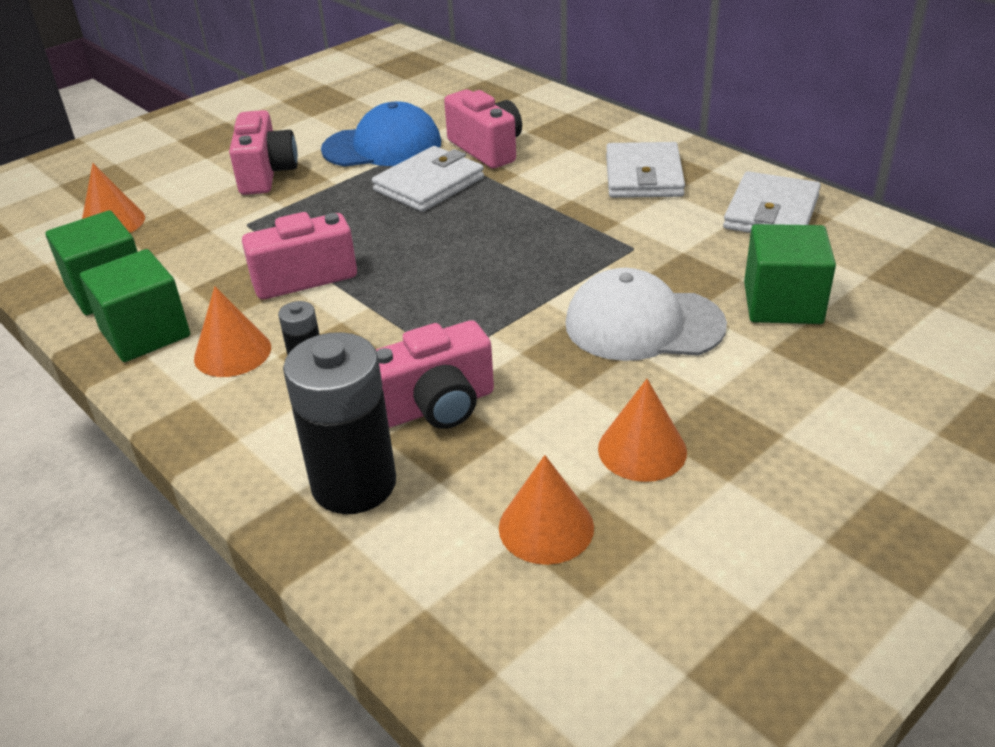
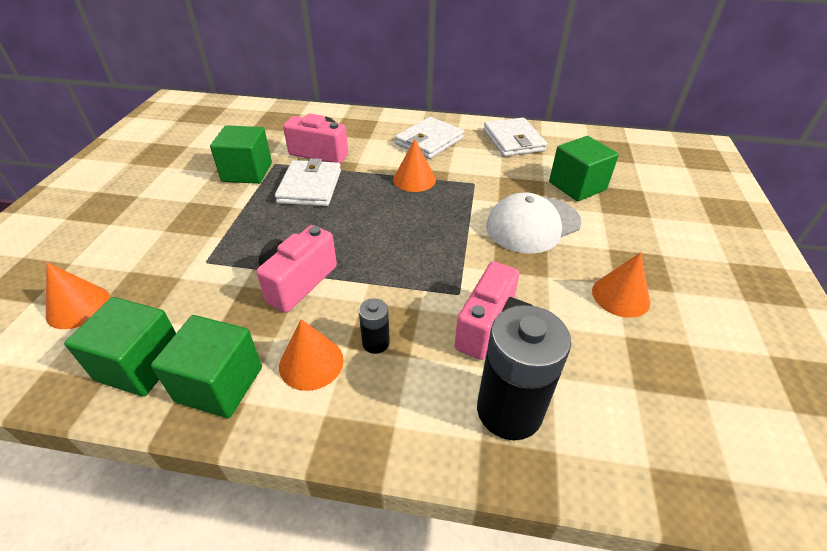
camera: 40 degrees left, 5 degrees up
pink camera [229,110,298,195] -> none
blue cap [321,101,441,167] -> green cube [210,125,272,184]
orange cone [499,455,594,565] -> orange cone moved to [393,139,436,192]
white wallet [606,142,685,198] -> white wallet turned 75 degrees clockwise [395,117,464,159]

